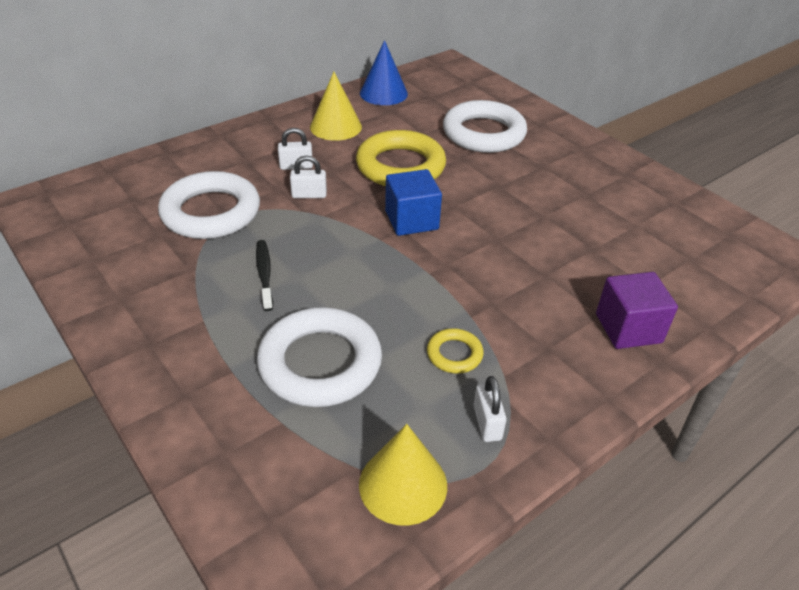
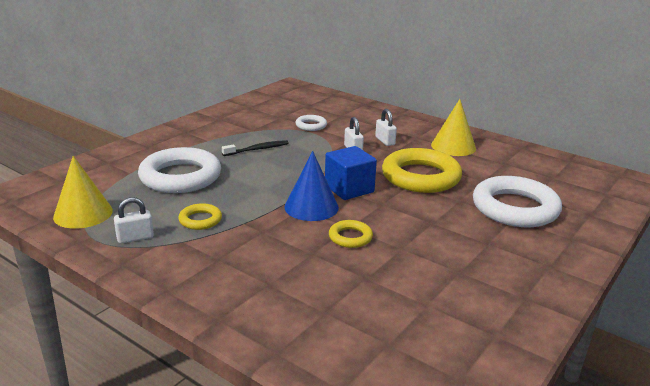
camera: 75 degrees right, 15 degrees down
white ring [158,171,260,239] -> white ring [295,115,327,131], size x0.47
blue cone [360,40,408,105] -> blue cone moved to [284,151,339,221]
purple cube [596,272,678,349] -> none
none -> yellow ring [329,220,373,248]

